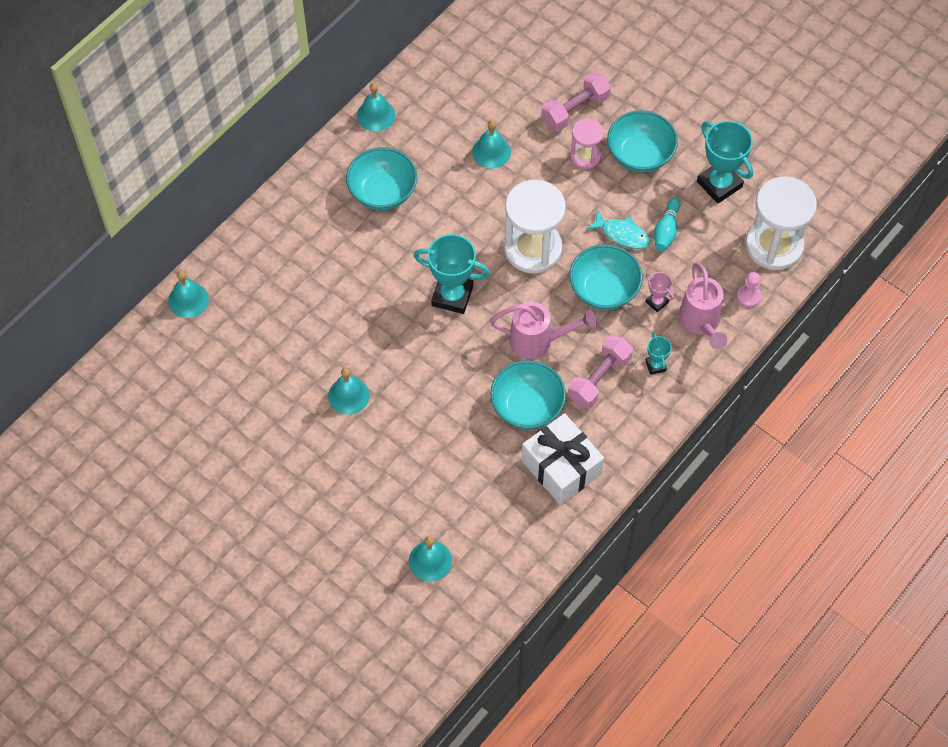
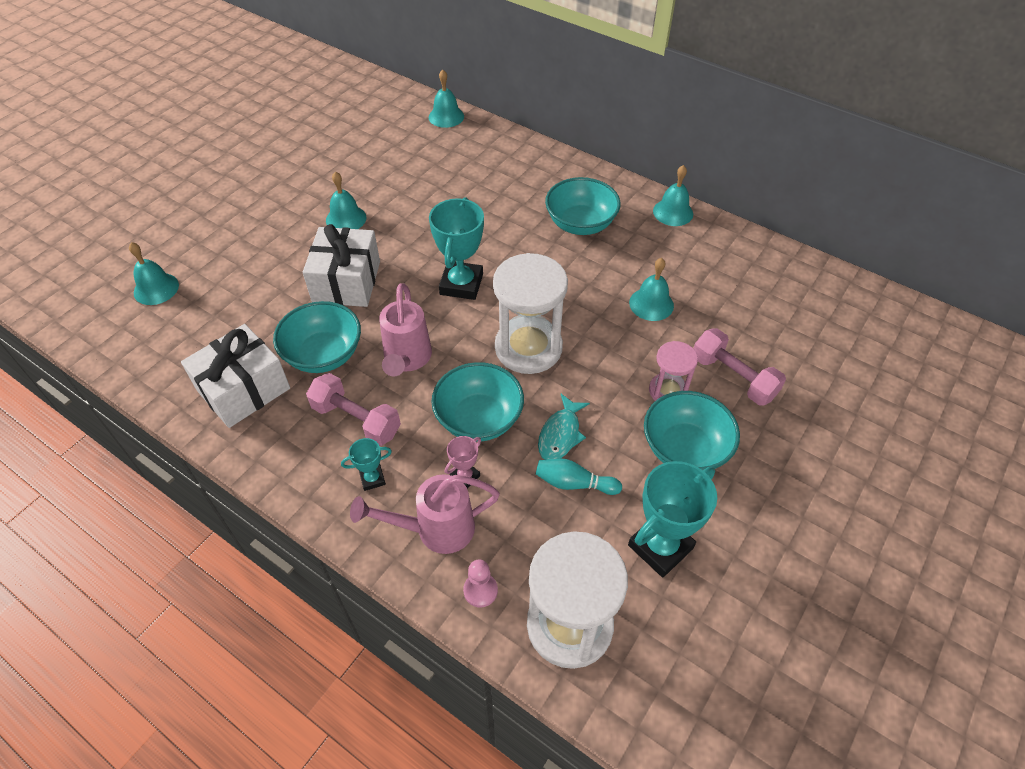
camera: 85 degrees right, 10 degrees down
none -> white gift [303,224,380,307]

